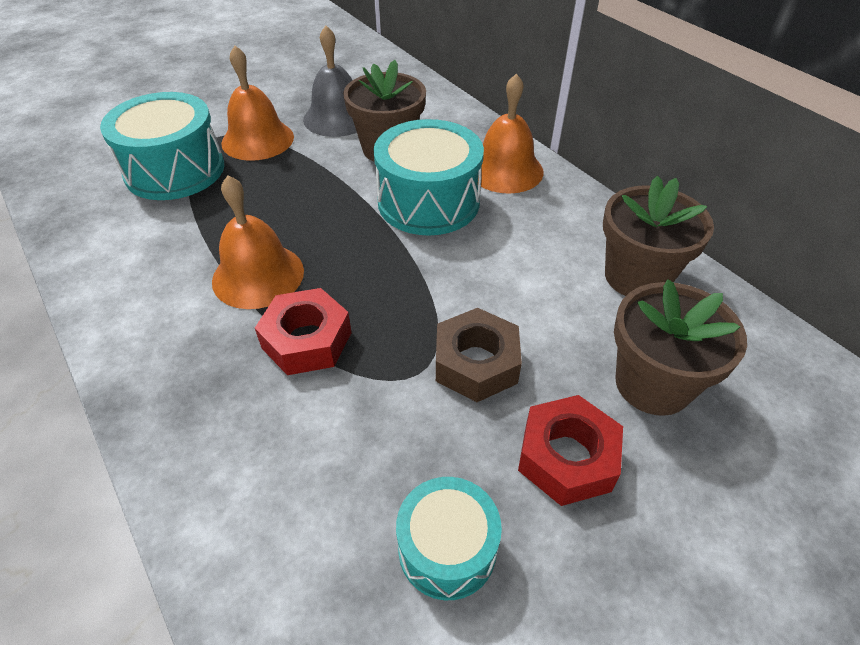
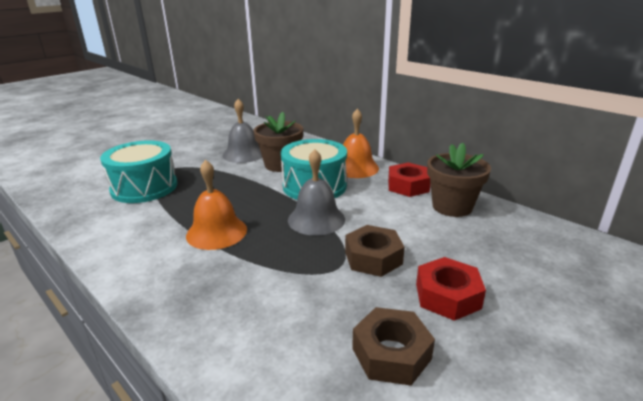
camera: 10 degrees left, 20 degrees down
orange bell [221,46,294,161] -> none
red nut [255,288,352,375] -> red nut moved to [388,162,431,197]
turquoise drum [396,477,502,600] -> brown nut [352,307,435,386]
brown flower pot [614,279,747,416] -> none
none -> grey bell [288,149,345,235]

